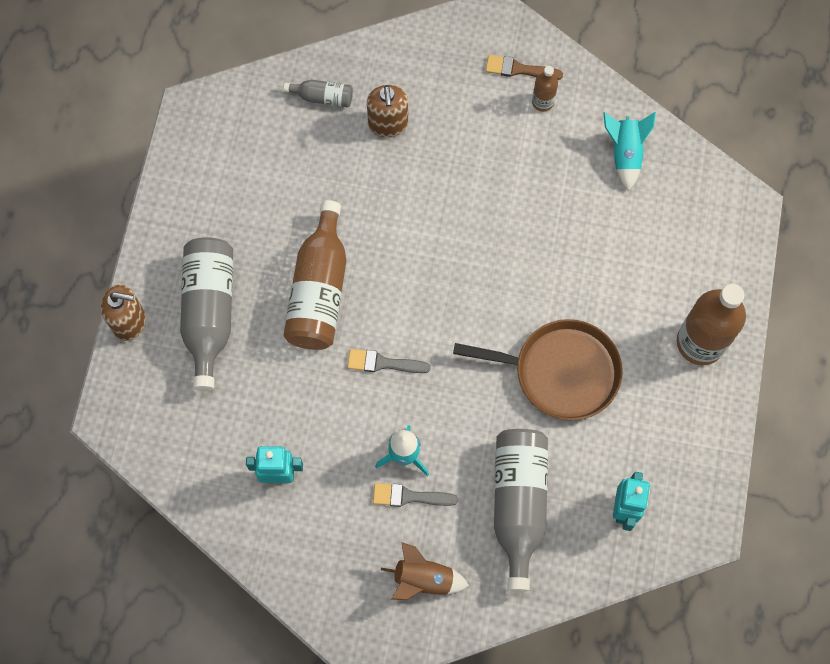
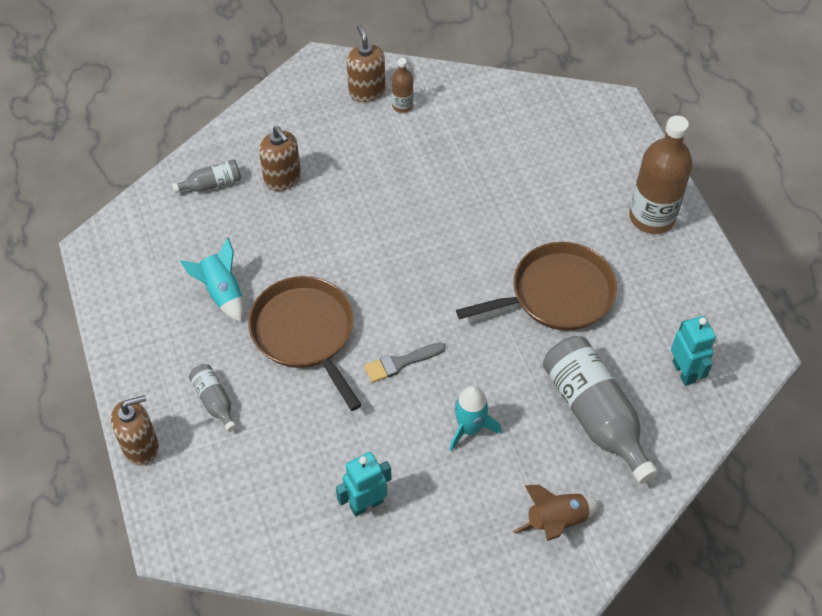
camera: 30 degrees left, 15 degrees down
grey bottle [180,237,233,391] -> grey bottle [189,364,237,432], size x0.48
brown bottle [284,200,347,350] -> brown pan [248,276,362,411]
grey brush [373,483,458,507] -> none
brown brush [486,55,563,80] -> brown soap dispenser [347,25,385,102]
turquoise rocket [603,112,656,191] -> turquoise rocket moved to [180,238,244,322]

